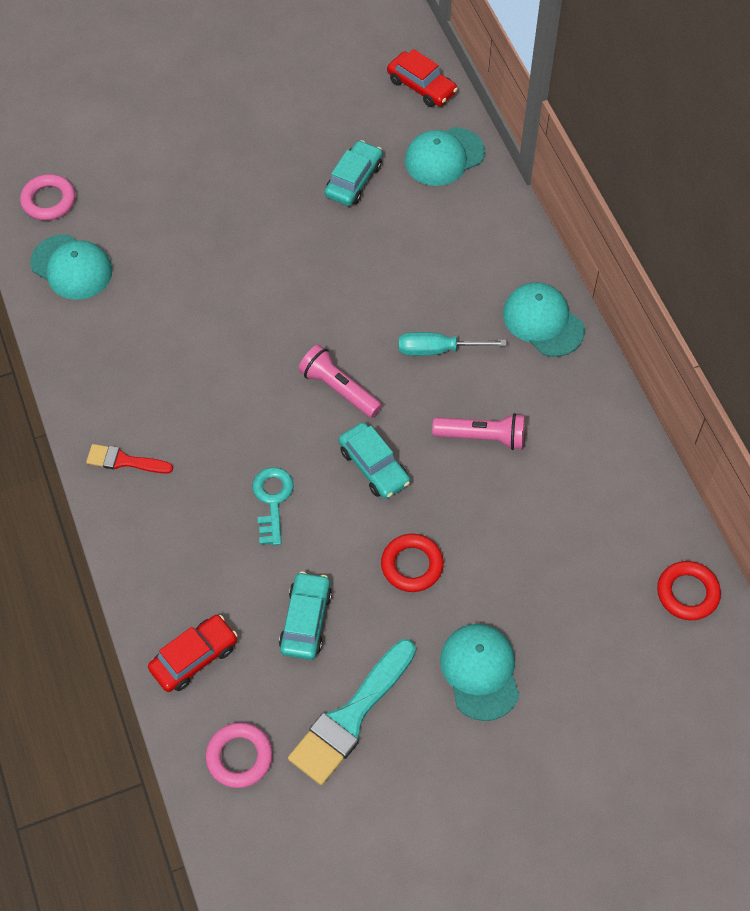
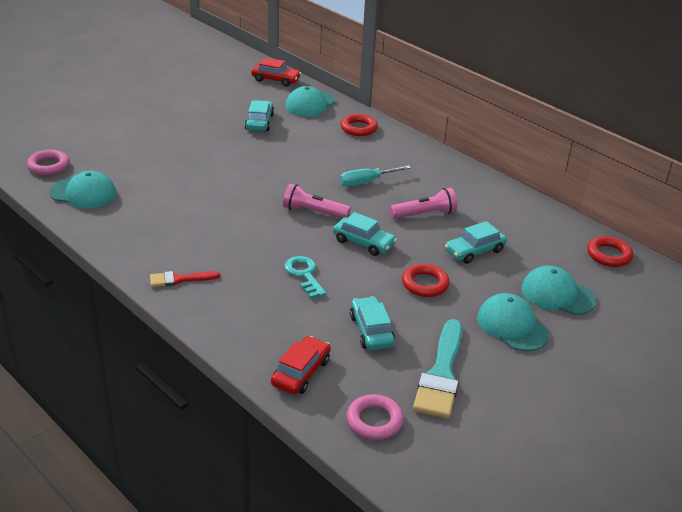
camera: 25 degrees left, 25 degrees down
turquoise cap [503,282,585,357] -> turquoise cap moved to [521,266,596,315]
none -> red ring [340,114,378,136]
none -> turquoise car [445,221,507,264]

